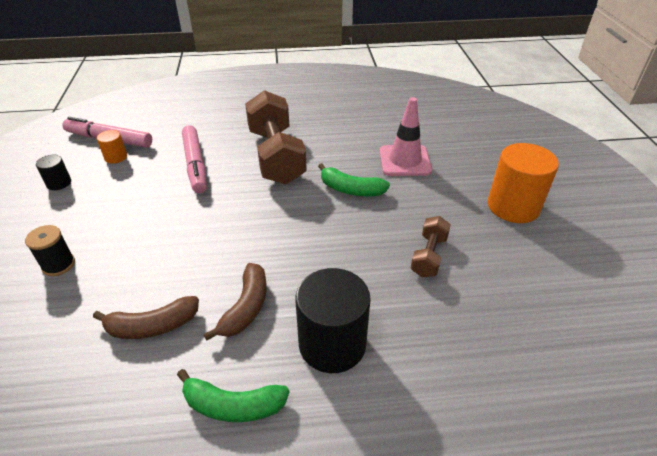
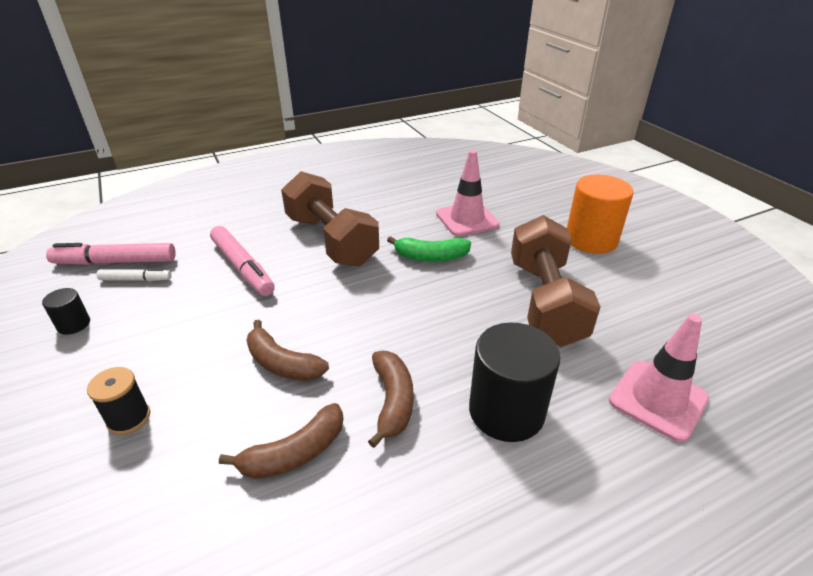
camera: 20 degrees left, 5 degrees down
orange cylinder [97,130,127,164] -> white marker [96,268,172,281]
green banana [177,369,290,422] -> none
brown dumbbell [411,216,451,277] -> brown dumbbell [511,215,601,347], size x2.04
none -> brown banana [246,320,329,381]
none -> pink traffic cone [609,314,709,442]

